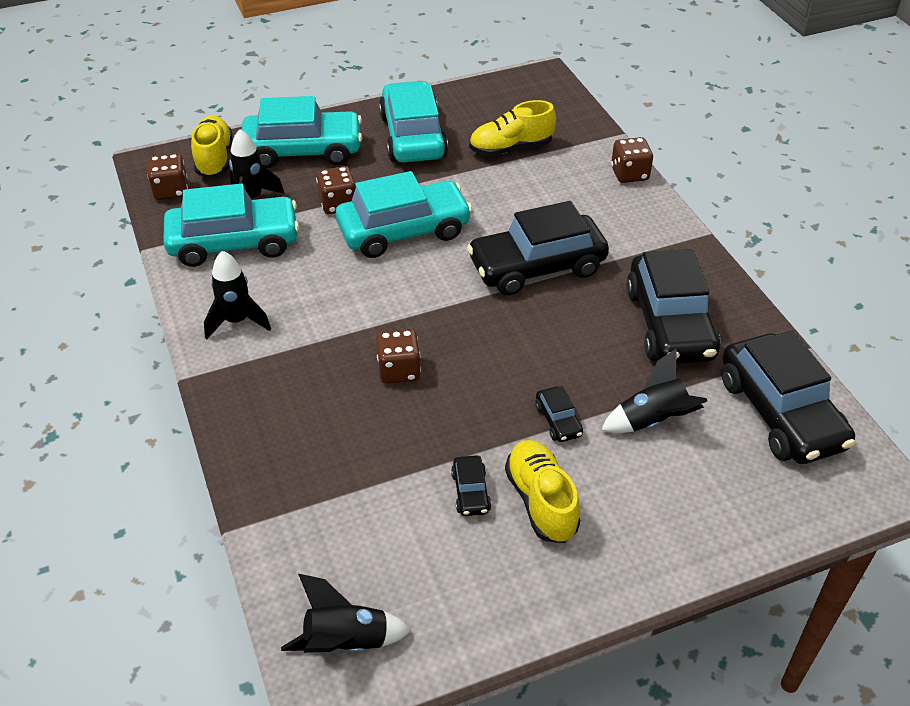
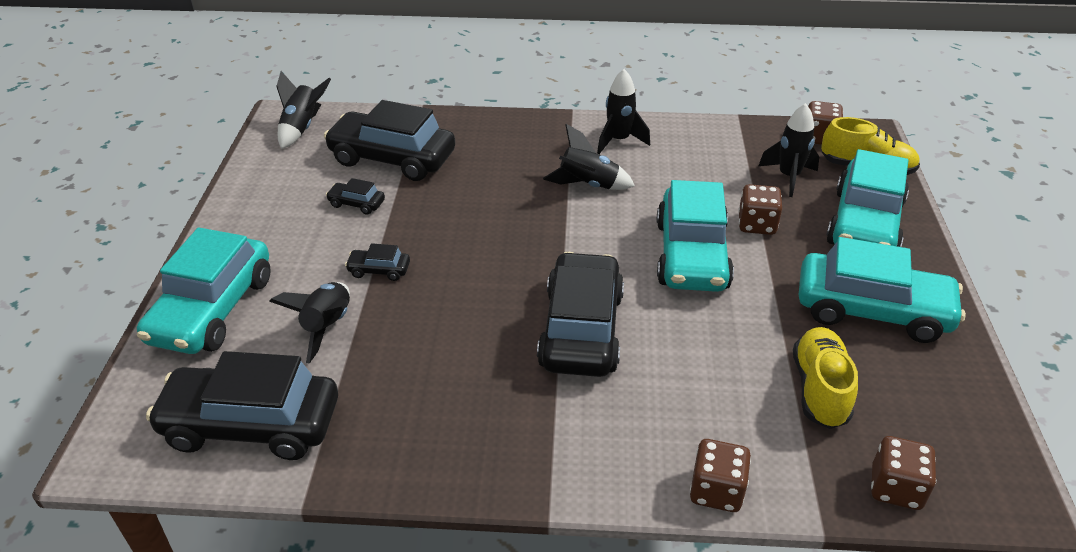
camera: 115 degrees right, 5 degrees down
turquoise car [163,183,299,267] -> turquoise car moved to [137,228,271,354]
brown dice [376,329,421,384] -> brown dice moved to [871,436,936,510]
yellow shoe [505,440,580,543] -> none
black car [626,249,721,364] -> black car moved to [324,100,455,181]
none -> black rocket [543,124,635,190]

